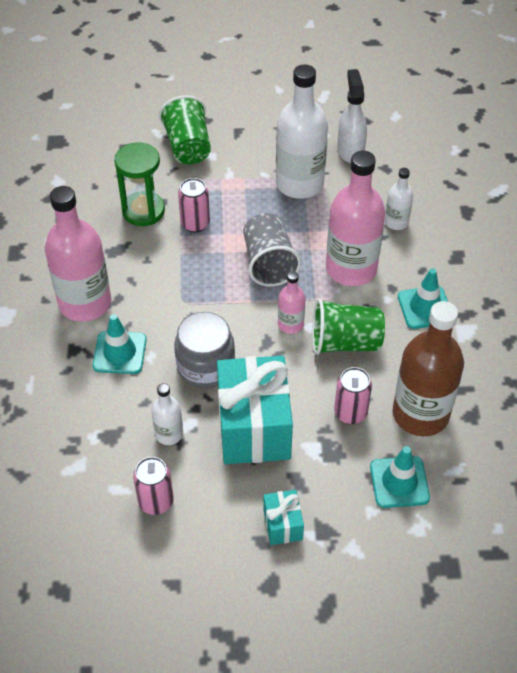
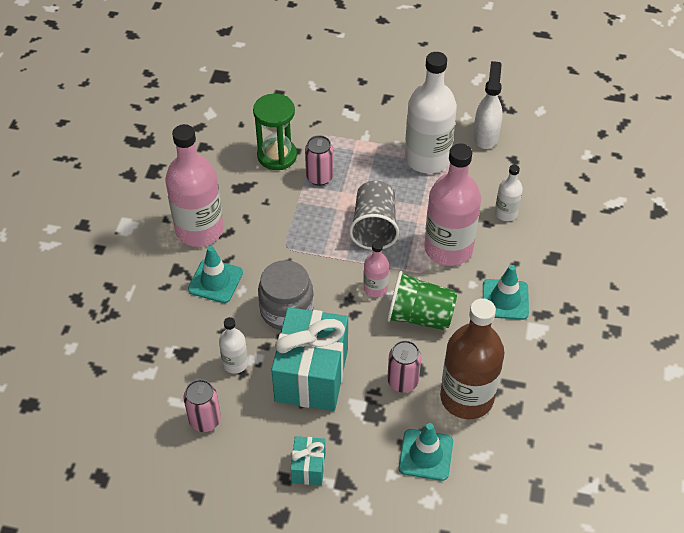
camera: 15 degrees right, 0 degrees up
green cup [159,95,211,164] -> none

